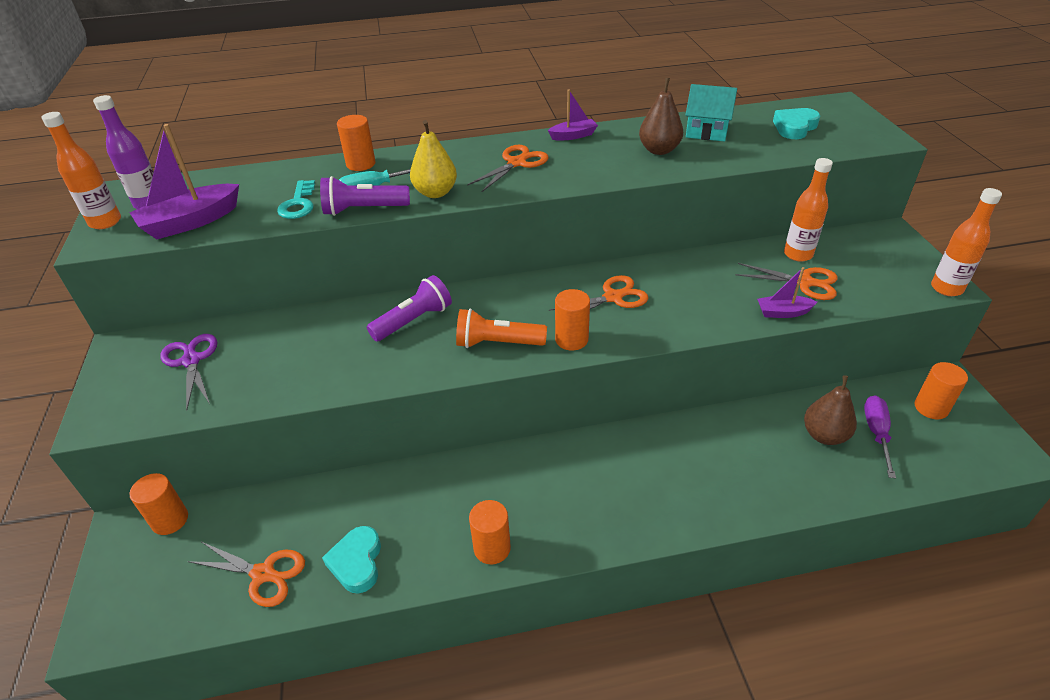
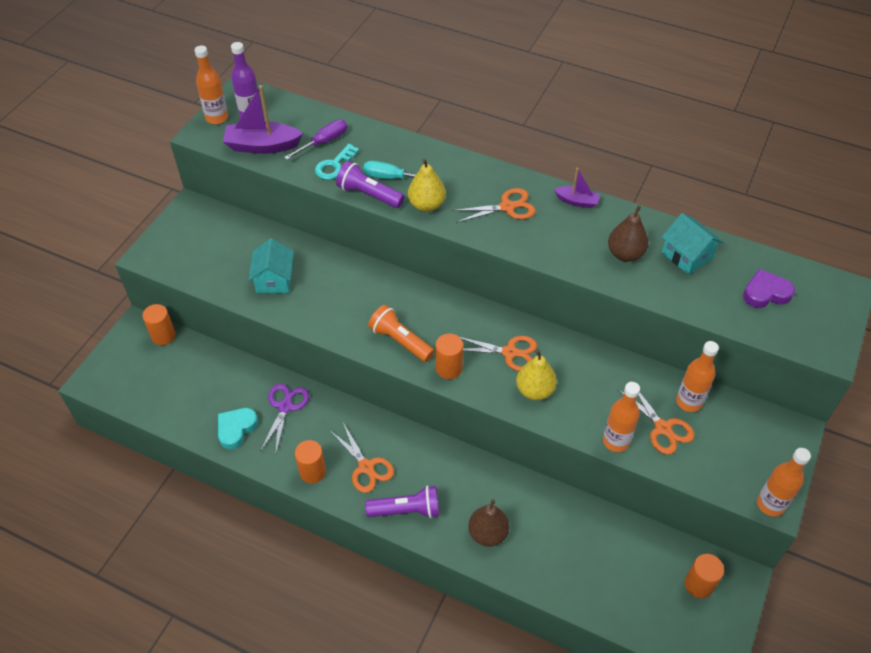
camera: 35 degrees right, 10 degrees up
purple scissors [160,334,217,411] -> purple scissors moved to [260,383,309,452]
orange scissors [187,542,305,607] -> orange scissors moved to [331,423,394,493]
orange cylinder [337,115,376,171] -> none
purple flashlight [367,275,452,342] -> purple flashlight moved to [365,485,439,518]
purple boat [757,267,817,318] -> orange bottle [603,382,640,452]
turquoise heart [773,108,820,139] -> purple heart [743,269,795,308]
brown pear [804,375,857,445] -> brown pear moved to [468,499,509,547]
purple screwdriver [864,395,896,478] -> purple screwdriver moved to [284,120,347,160]
none -> turquoise house [248,238,294,293]
none -> yellow pear [516,350,557,400]

